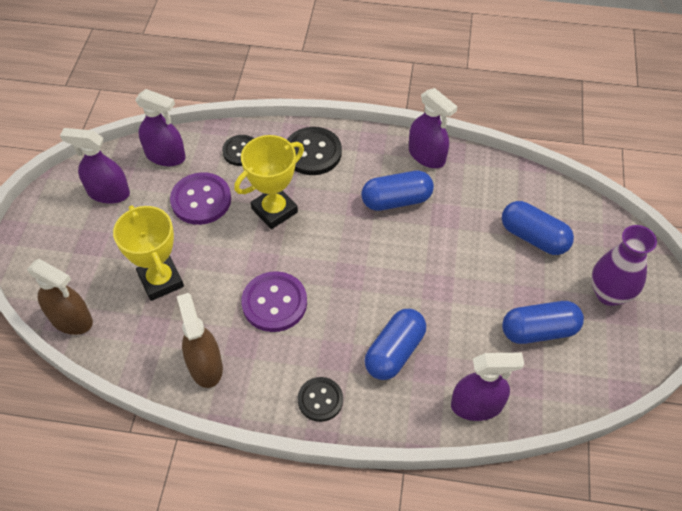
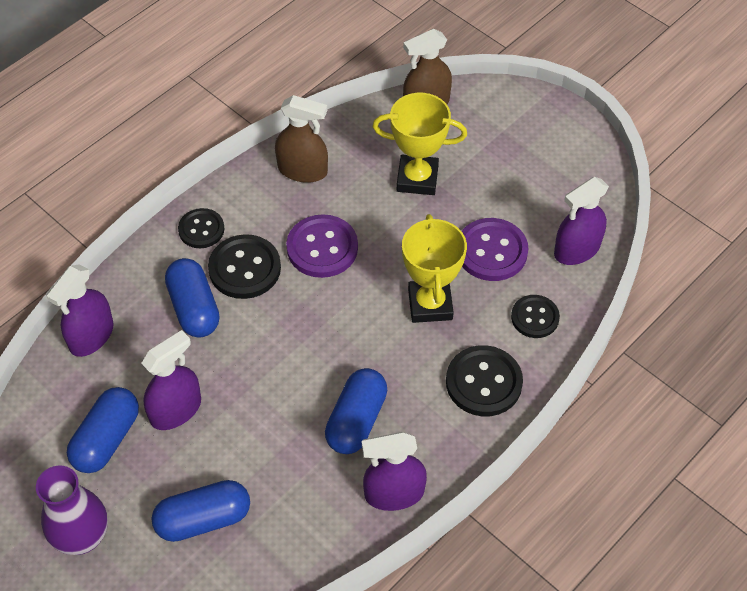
camera: 125 degrees right, 0 degrees up
purple spray bottle [60,128,130,204] -> purple spray bottle moved to [141,330,201,430]
none -> black button [208,234,281,299]

